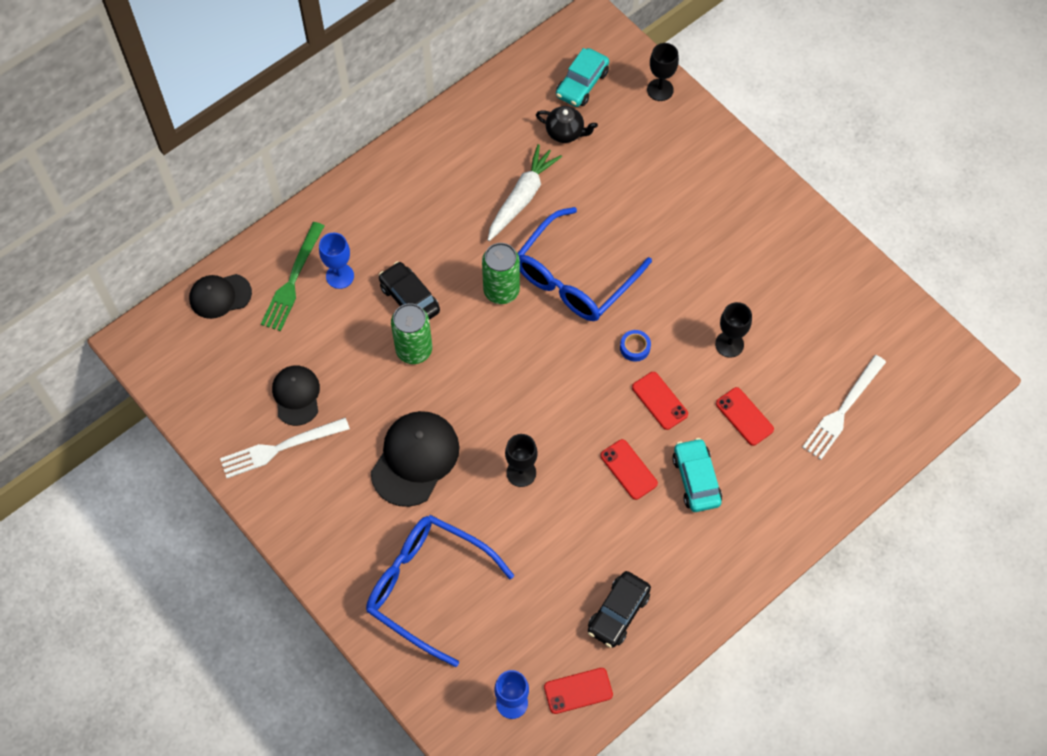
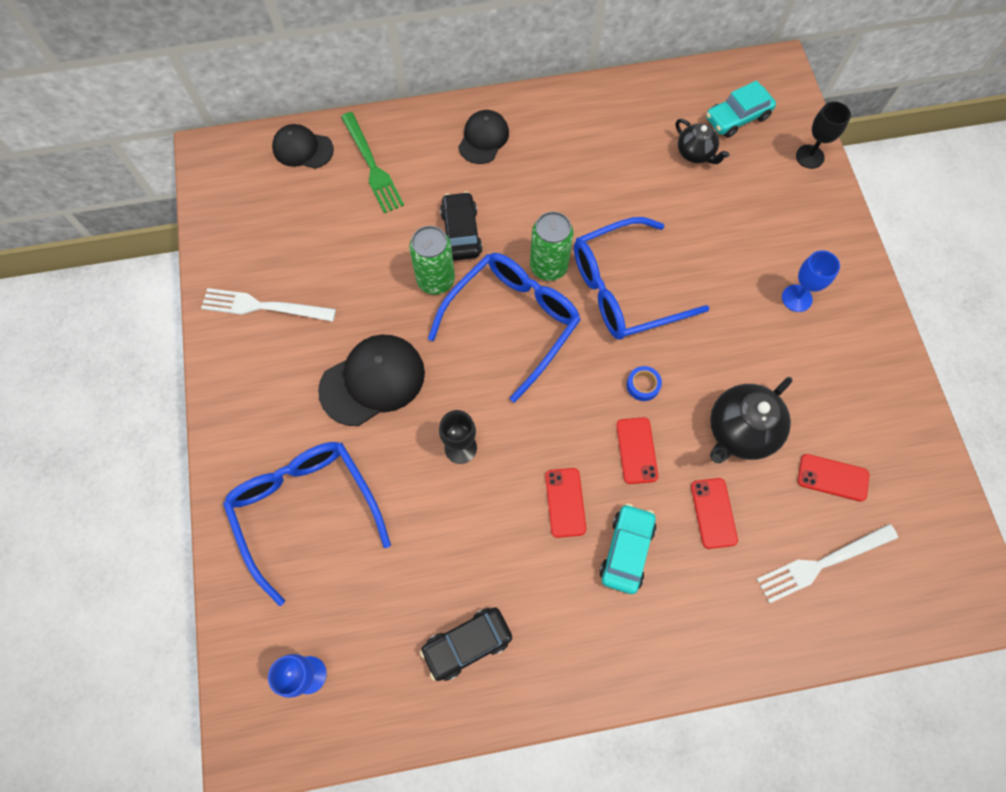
camera: 30 degrees right, 5 degrees up
green fork [261,222,324,331] -> green fork turned 75 degrees counterclockwise [341,112,404,213]
black cap [272,365,320,426] -> black cap moved to [458,110,509,164]
blue goblet [319,233,354,289] -> blue goblet moved to [782,250,840,312]
white carrot [488,144,562,241] -> none
red phone [544,668,613,714] -> red phone moved to [798,454,869,502]
black goblet [715,302,752,358] -> black teapot [710,377,793,463]
none -> blue glasses [428,253,581,403]

